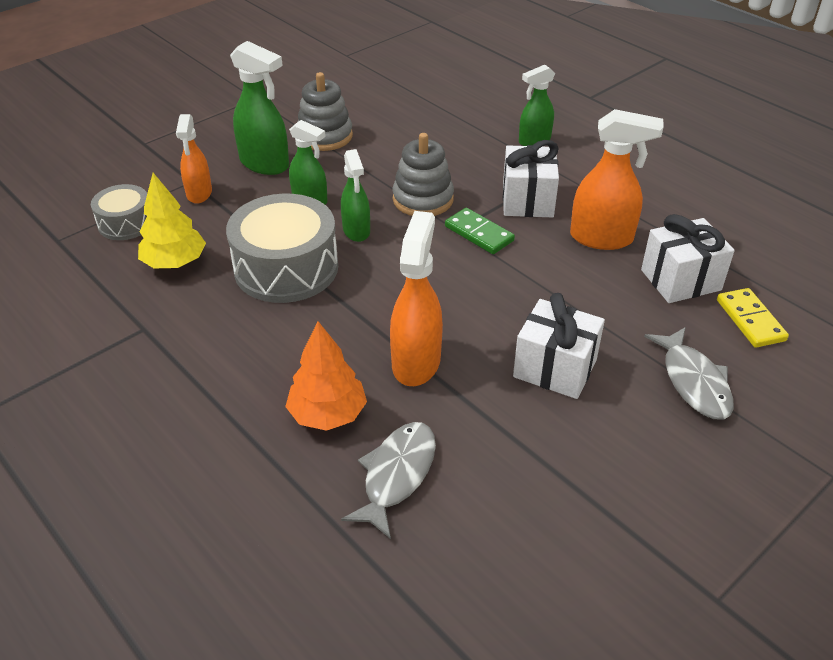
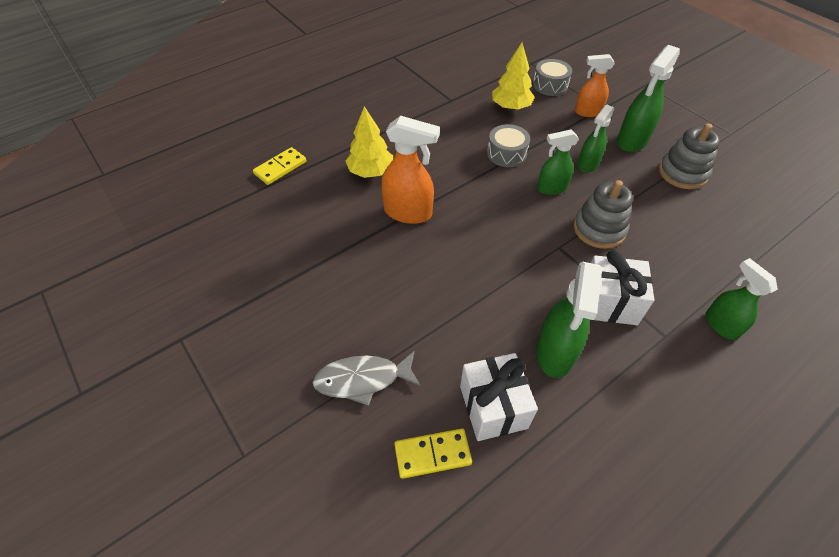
camera: 95 degrees right, 10 degrees up
grey drum [226,194,338,303] -> grey drum [487,124,530,167], size x0.56
orange tree [285,321,367,431] -> yellow tree [346,106,393,178]
grey fish [341,422,436,539] -> none
green domino [445,208,515,254] -> none
white gift [513,293,605,399] -> none
orange spray bottle [570,109,664,250] -> green spray bottle [536,261,602,378]
none -> yellow domino [253,147,307,185]

